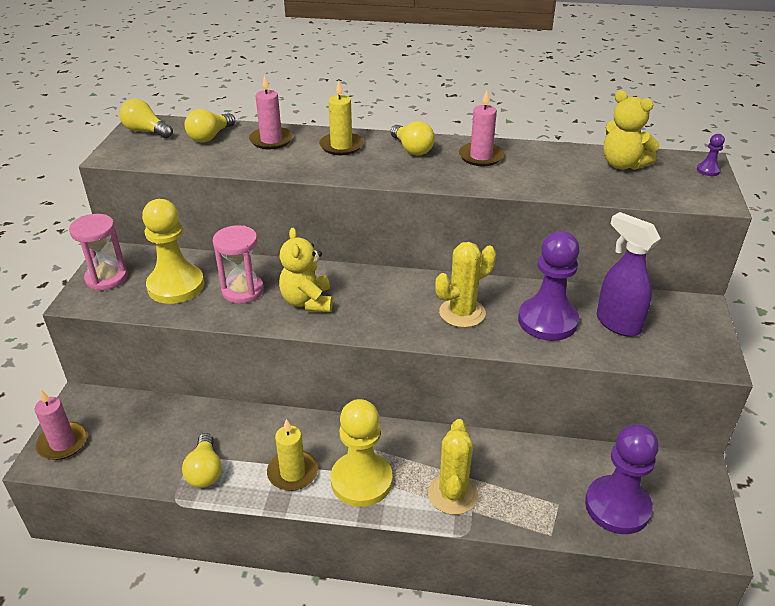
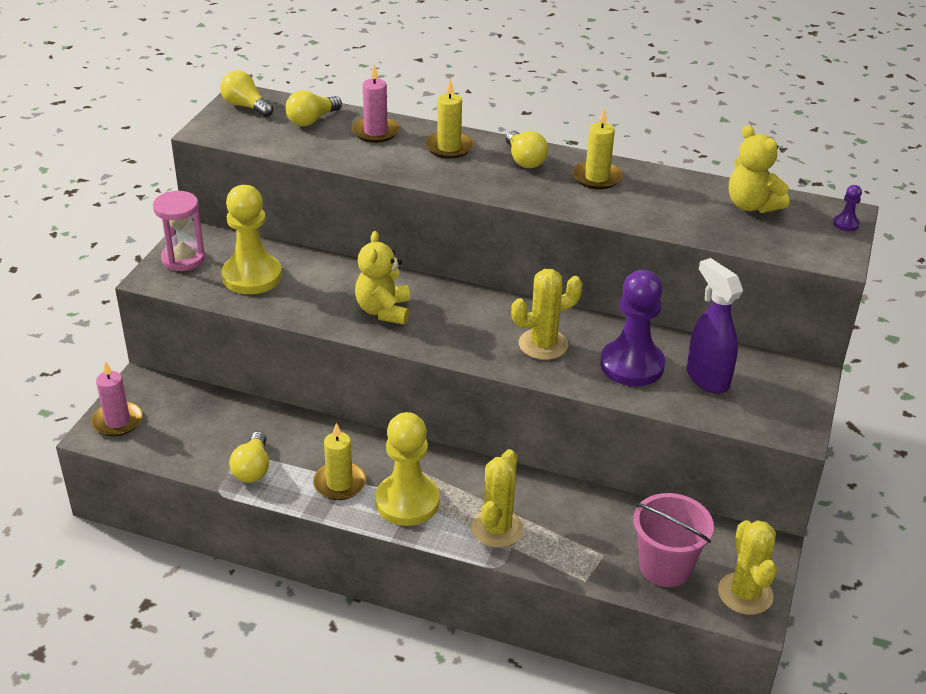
camera: 10 degrees right, 0 degrees up
pink hourglass [213,225,264,304] -> none
pink candle [459,90,504,166] -> yellow candle [573,108,623,189]
purple pawn [585,424,659,534] -> pink bucket [633,493,714,587]
none -> yellow cactus [718,520,777,615]

